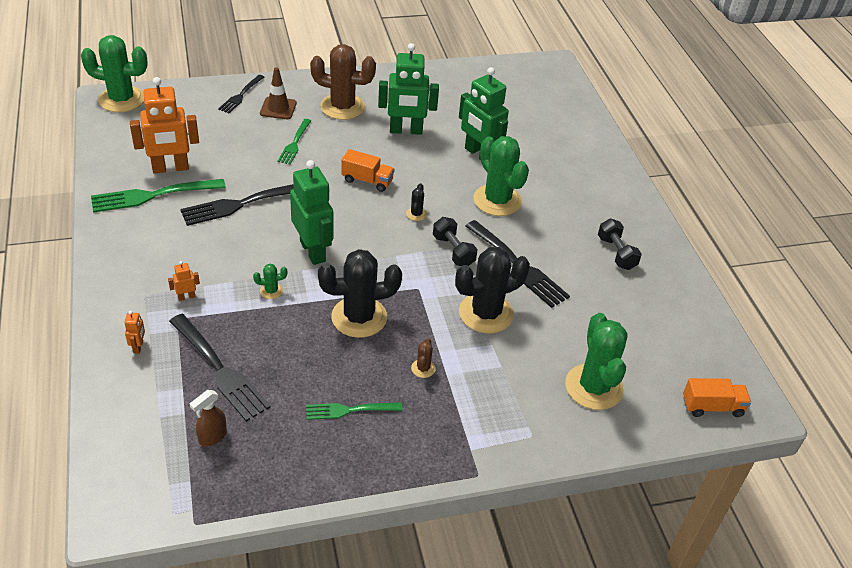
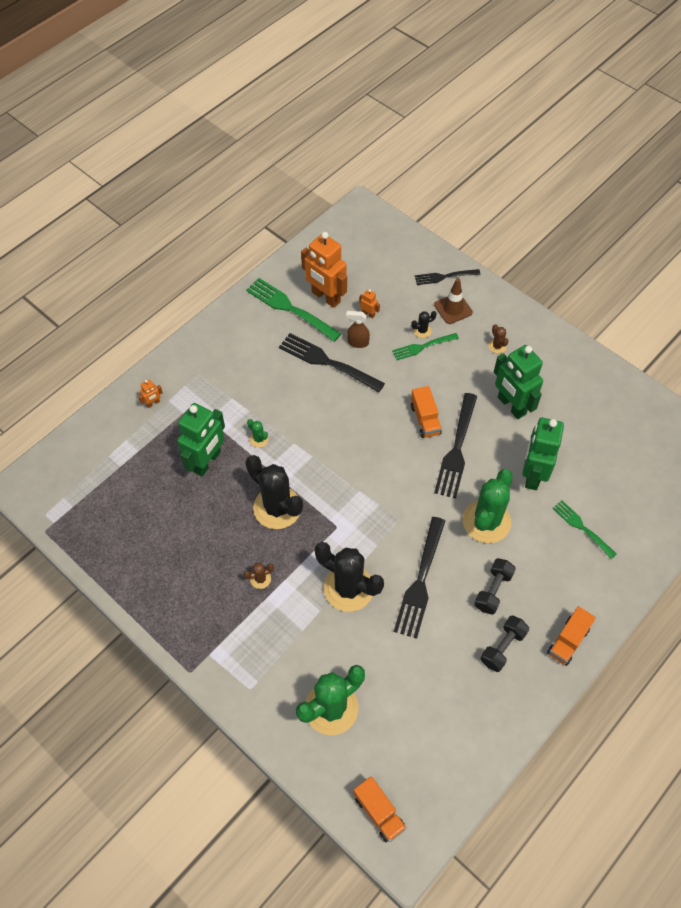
camera: 60 degrees right, 15 degrees up
green cactus [81,35,148,112] -> none
orange robot [168,261,200,301] -> orange robot moved to [359,289,380,319]
black fork [169,314,271,422] -> black fork moved to [434,393,477,499]
brown spray bottle [190,390,227,447] -> brown spray bottle moved to [346,311,370,348]
green robot [290,160,333,265] -> green robot moved to [177,403,225,477]
green fork [306,403,402,420] -> green fork moved to [552,500,617,559]
brown cactus [310,44,376,120] -> brown cactus [488,324,508,354], size x0.42
black cactus [406,183,427,221] -> black cactus moved to [411,311,437,338]
black dumbbell [433,217,477,266] -> black dumbbell moved to [474,558,516,615]
none -> orange truck [547,606,596,666]

